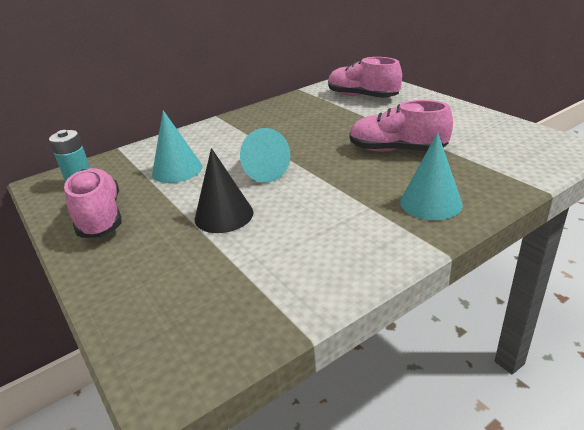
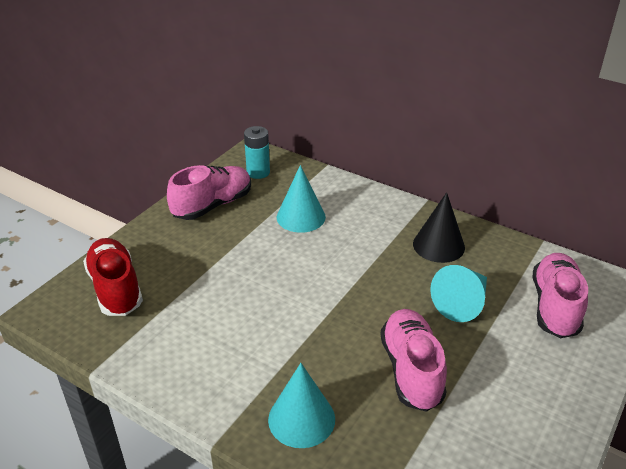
camera: 65 degrees right, 5 degrees up
black cone [195,148,253,233] -> black cone moved to [413,192,465,263]
turquoise cone [240,128,290,183] -> turquoise cone moved to [430,265,487,322]
none -> red shoe [83,238,143,316]

